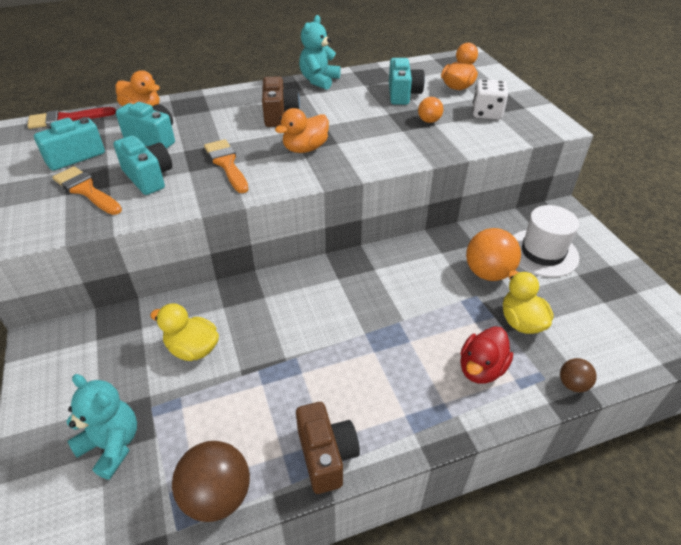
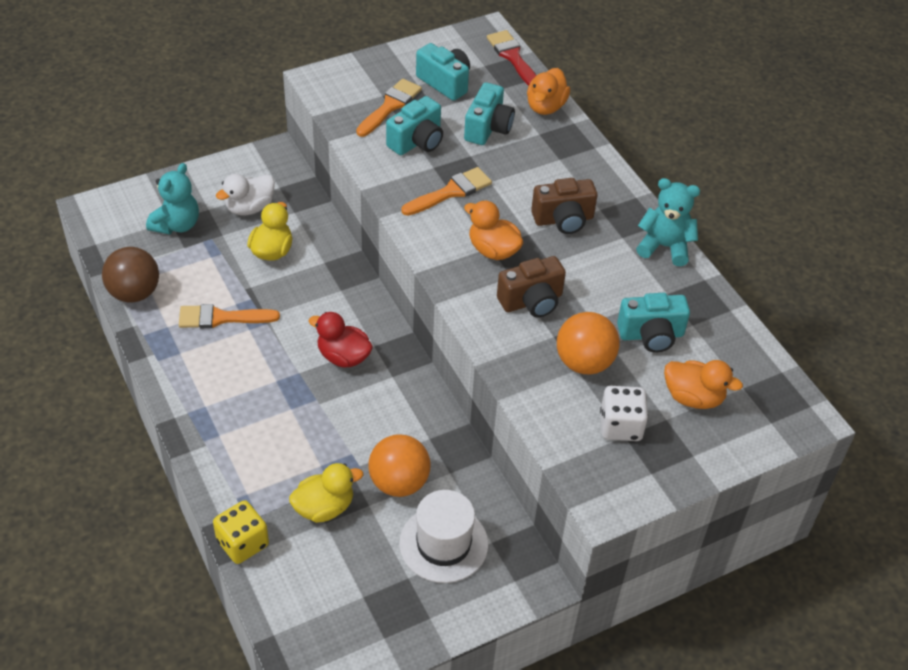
camera: 80 degrees right, 5 degrees up
brown camera [296,402,360,494] -> brown camera moved to [497,256,566,317]
orange ball [418,97,443,123] -> orange ball [557,312,620,374], size x1.87
red duck [460,326,513,384] -> red duck moved to [309,312,373,368]
brown ball [560,358,597,392] -> yellow dice [213,500,269,564]
none -> orange brush [179,304,280,328]
none -> white duck [216,174,275,215]

